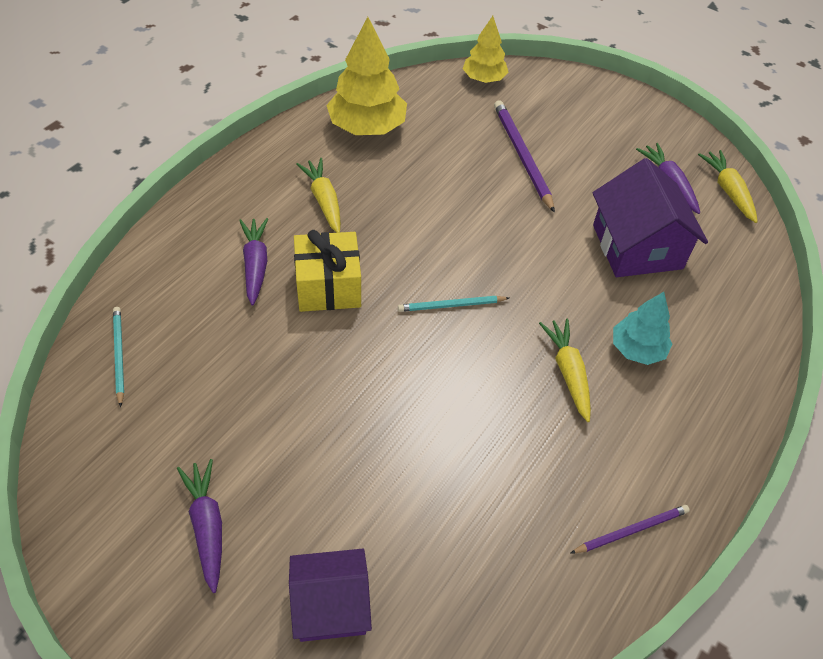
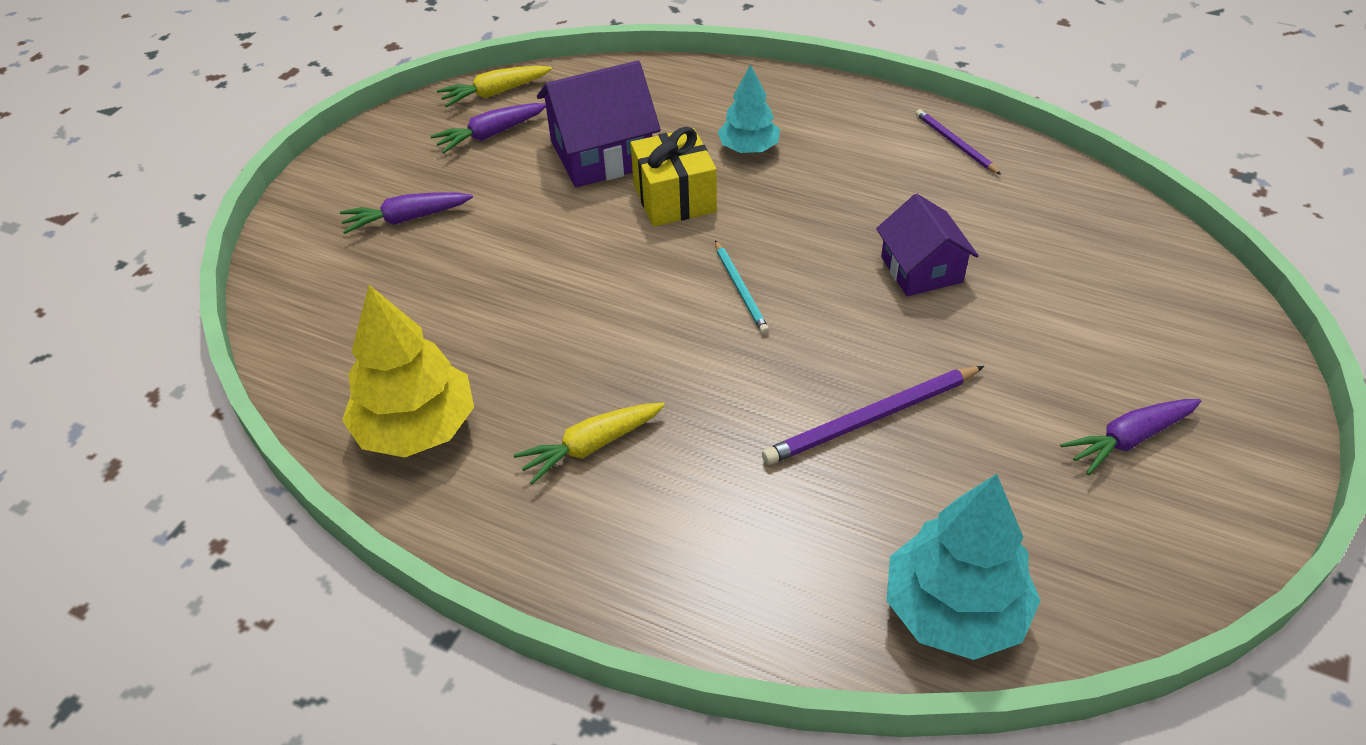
camera: 95 degrees left, 5 degrees down
turquoise pencil [113,307,124,407] -> turquoise tree [887,474,1041,660]
purple carrot [239,218,268,306] -> purple carrot moved to [340,192,473,234]
purple house [289,549,372,642] -> purple house moved to [876,194,979,296]
yellow gift [294,230,361,312] -> yellow gift moved to [630,127,717,227]
yellow tree [463,16,509,83] -> none
purple pencil [494,100,555,213] -> purple pencil moved to [762,366,984,465]
yellow carrot [539,319,591,422] -> none

